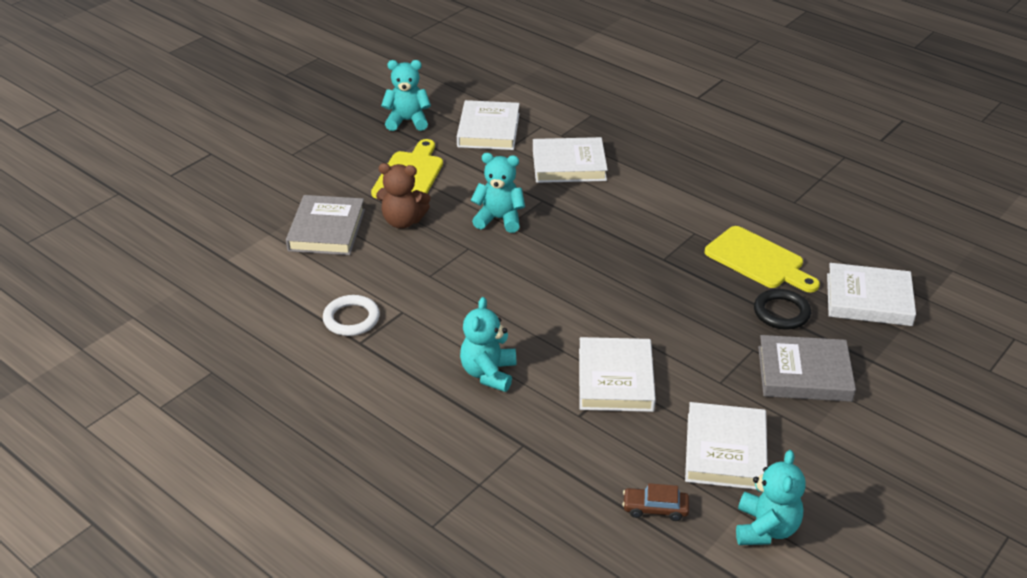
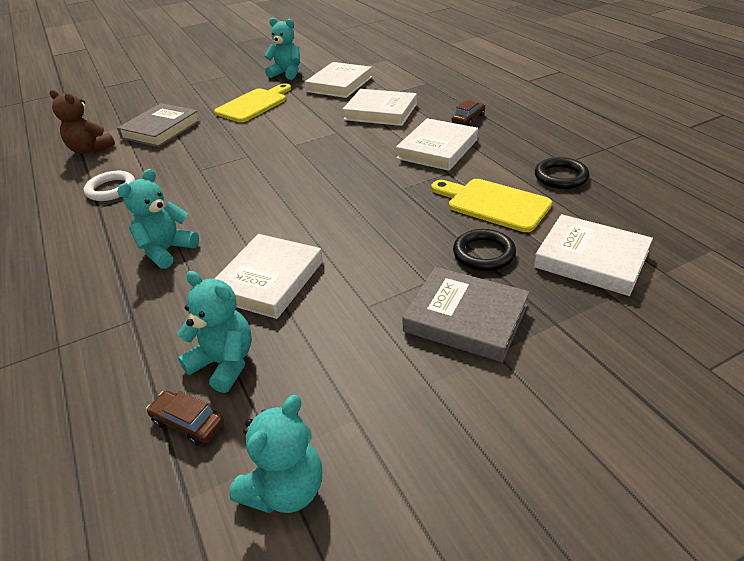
camera: 25 degrees right, 0 degrees up
brown teddy bear [376,163,430,229] -> brown teddy bear moved to [50,89,115,154]
turquoise teddy bear [471,153,525,233] -> turquoise teddy bear moved to [177,271,252,393]
white book [685,402,768,490] -> white book moved to [396,118,478,171]
yellow cutting board [705,226,820,292] -> yellow cutting board turned 150 degrees clockwise [431,179,552,232]
none -> brown car [452,100,485,126]
none -> black ring [535,157,589,189]

